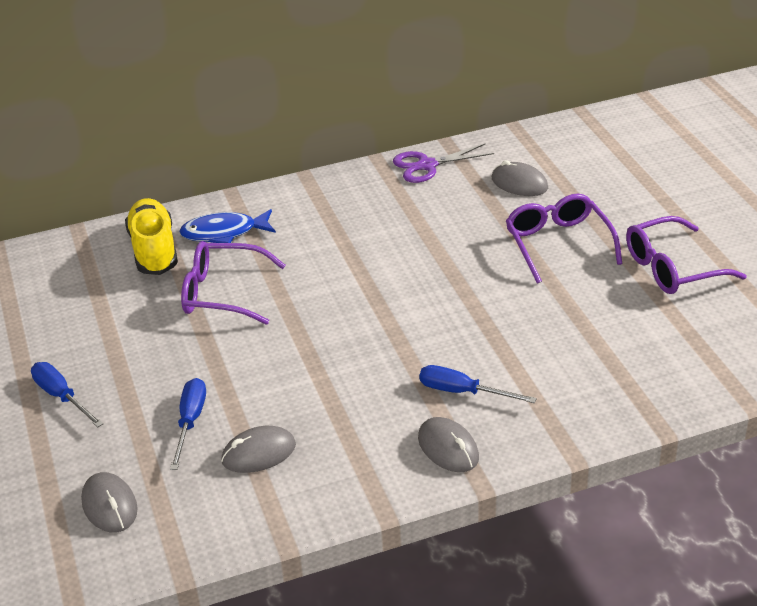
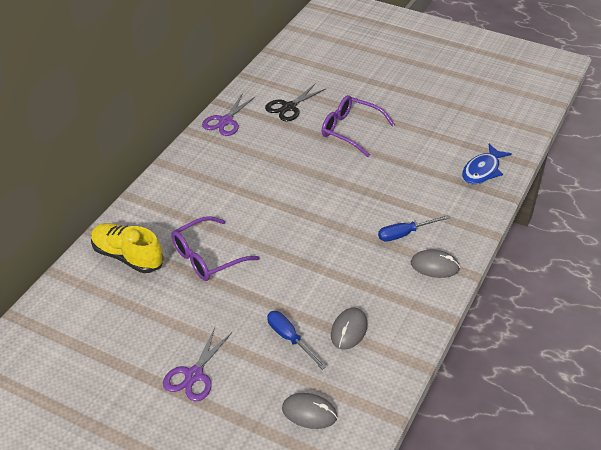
camera: 45 degrees left, 5 degrees up
blue screwdriver [31,362,104,428] -> purple scissors [163,327,232,401]
blue fish [179,209,276,243] -> blue fish moved to [462,144,512,184]
grey mouse [492,160,548,196] -> black scissors [265,84,326,122]
purple glasses [626,216,747,294] -> none

